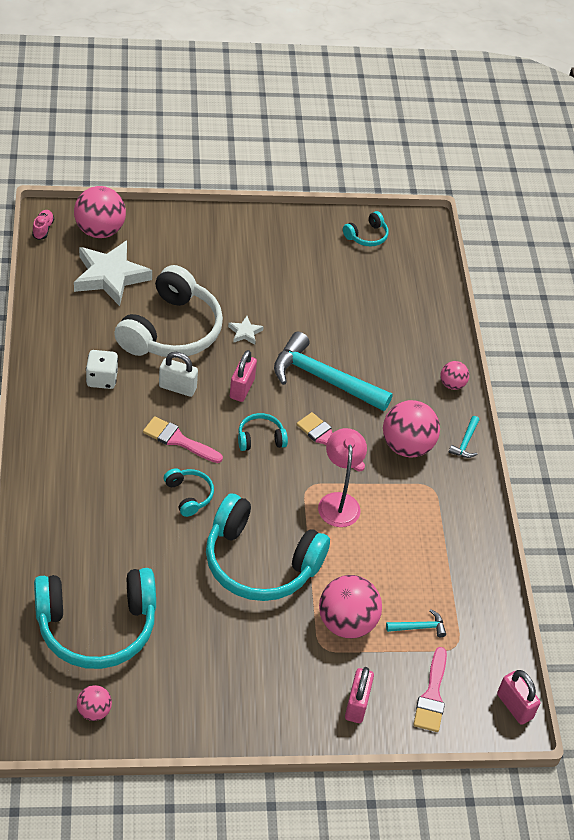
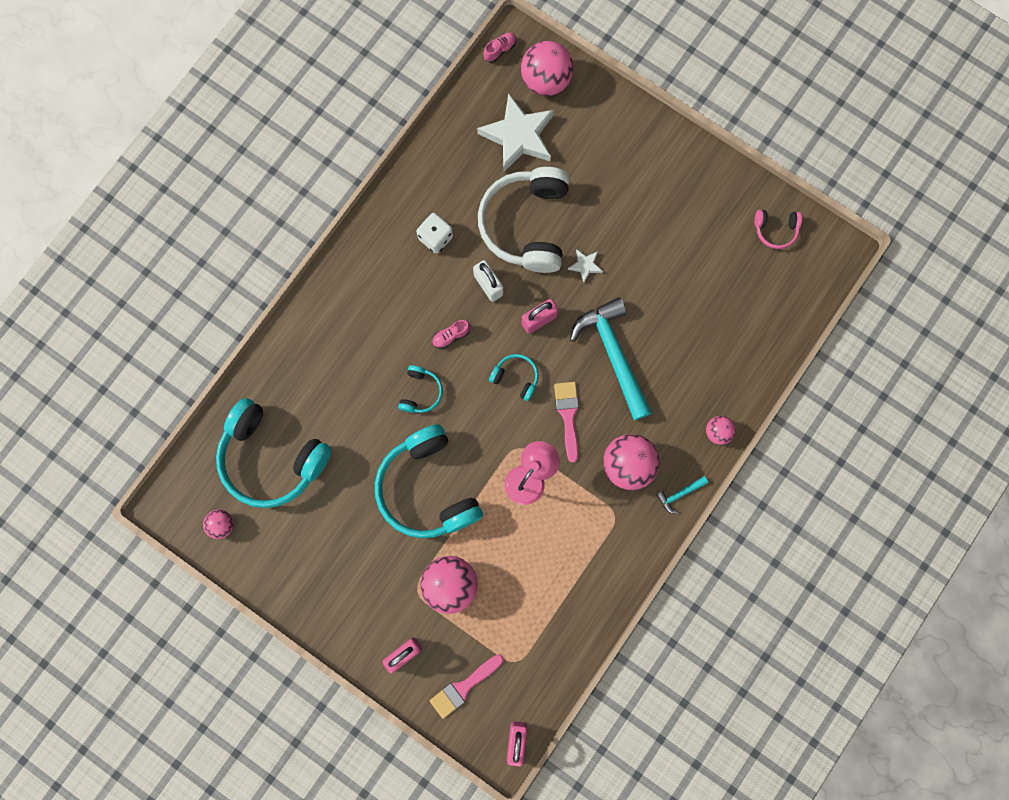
camera: 45 degrees right, 30 degrees up
white headphones [114,265,223,358] -> white headphones turned 120 degrees clockwise [478,167,570,273]
pink brush [143,416,223,463] -> pink shoe [432,320,470,349]
turquoise headphones [343,211,389,247] -> pink headphones [754,210,802,249]
turquoise hammer [386,609,446,637] -> none

